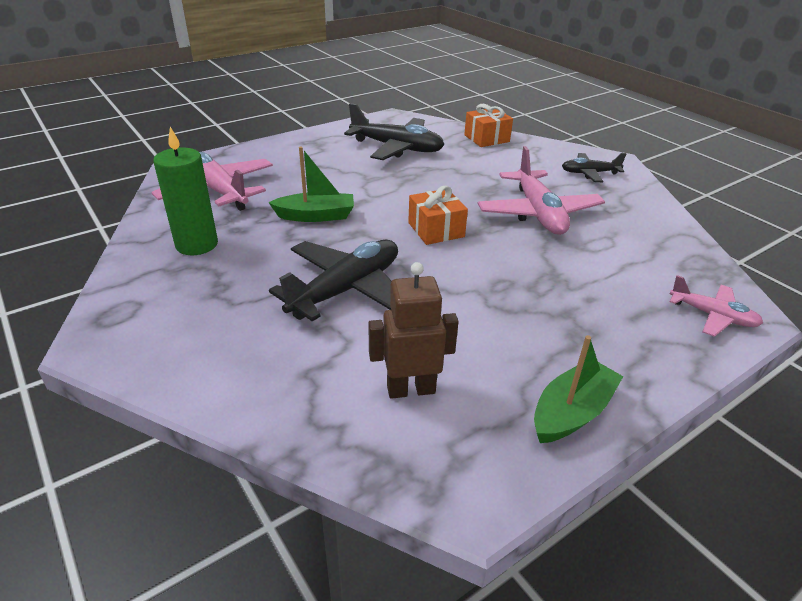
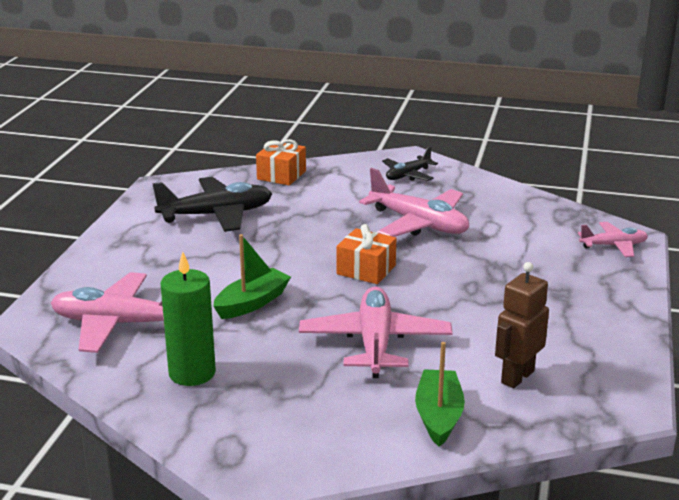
camera: 40 degrees left, 10 degrees down
black plane [269,240,398,322] -> pink plane [299,286,453,378]
green boat [534,335,623,443] -> green boat moved to [415,342,465,447]

